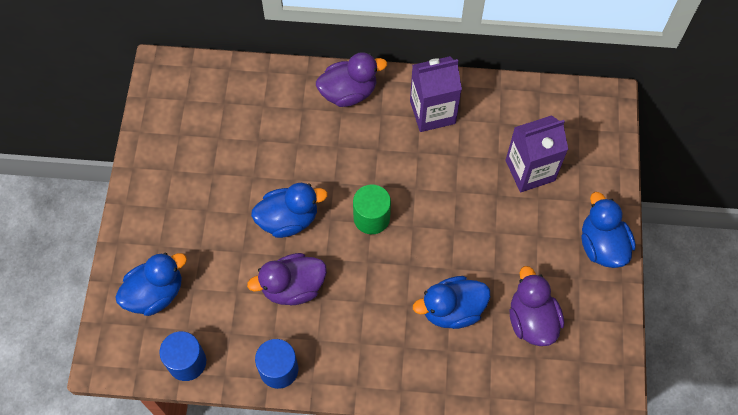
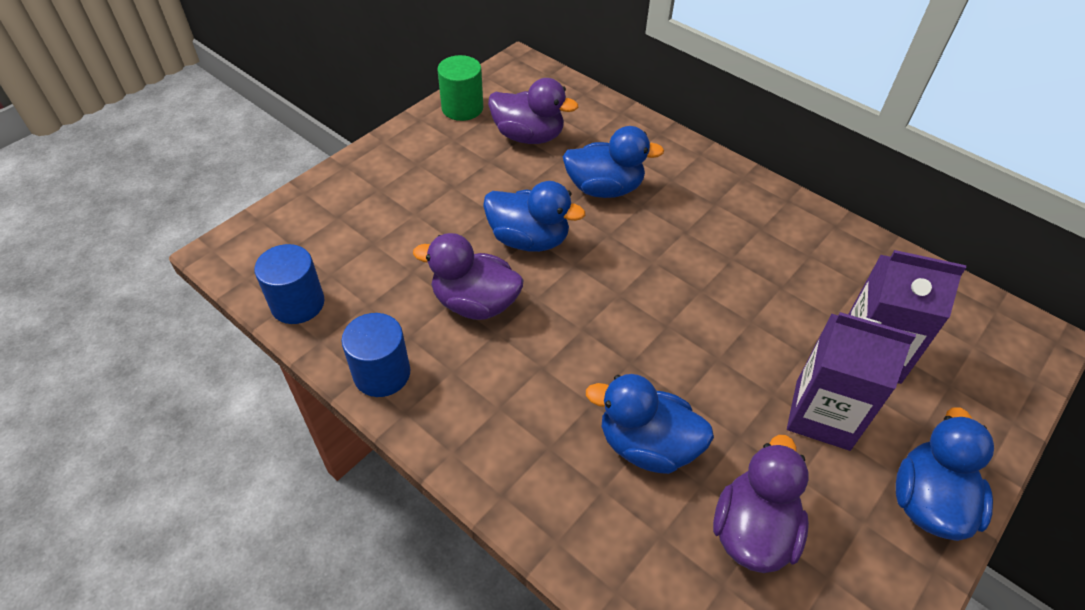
camera: 35 degrees right, 15 degrees down
blue duck [115,252,187,316] -> blue duck moved to [563,126,664,198]
purple duck [316,52,387,107] -> purple duck moved to [488,78,578,144]
green cylinder [353,184,391,234] -> green cylinder moved to [437,55,483,121]
purple carton [410,56,462,132] -> purple carton moved to [787,312,916,451]

